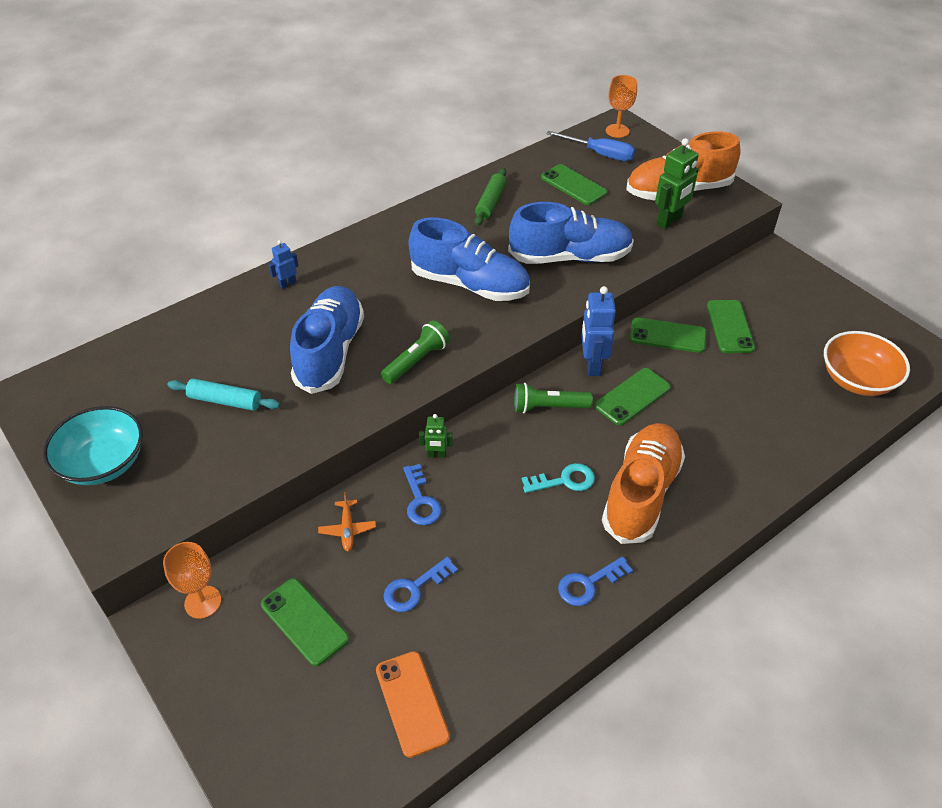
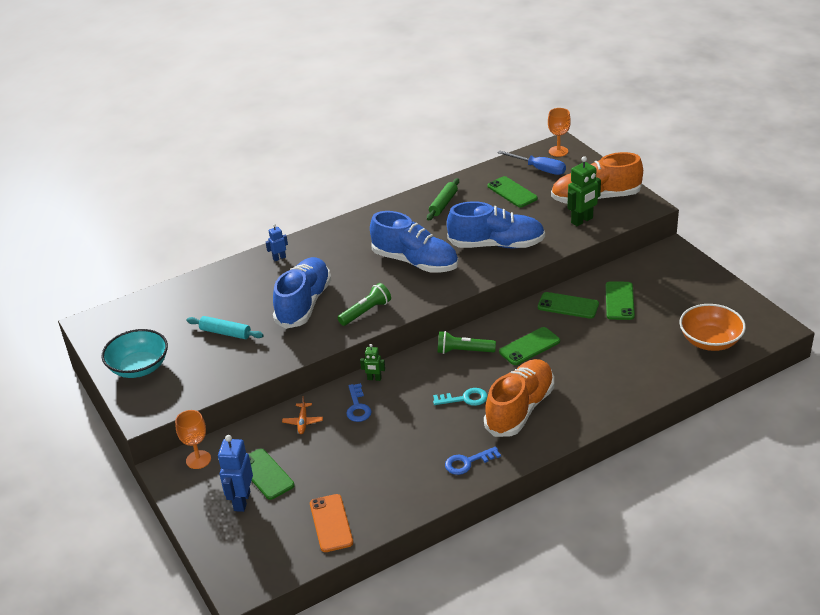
camera: 10 degrees right, 10 degrees down
blue key [383,557,458,612] -> none
blue robot [581,286,616,376] -> blue robot moved to [218,435,253,512]

